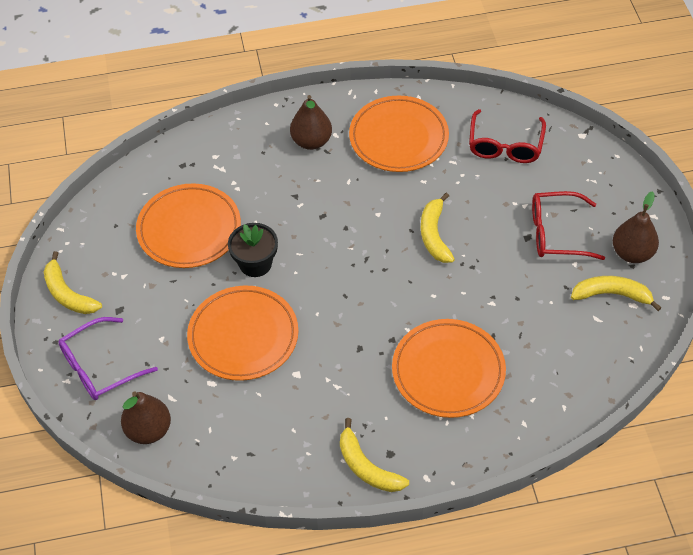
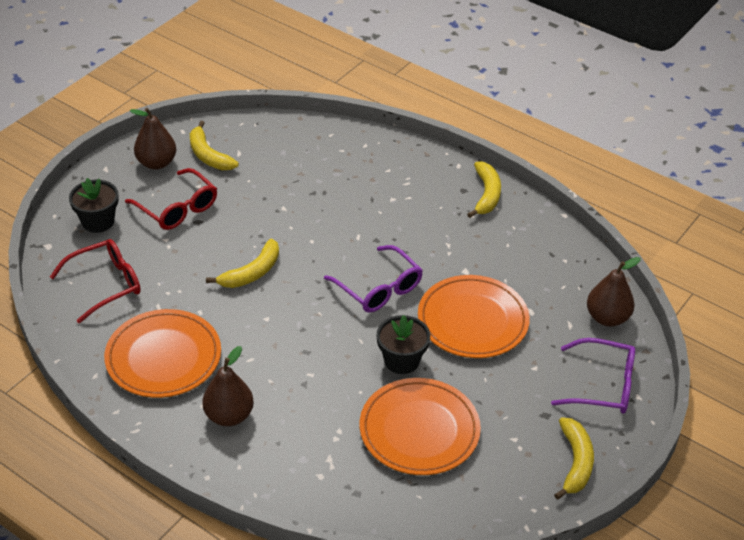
camera: 135 degrees left, 10 degrees down
orange plate [392,319,506,418] -> none
none -> black flower pot [69,178,119,233]
none -> purple glasses [324,245,423,313]

